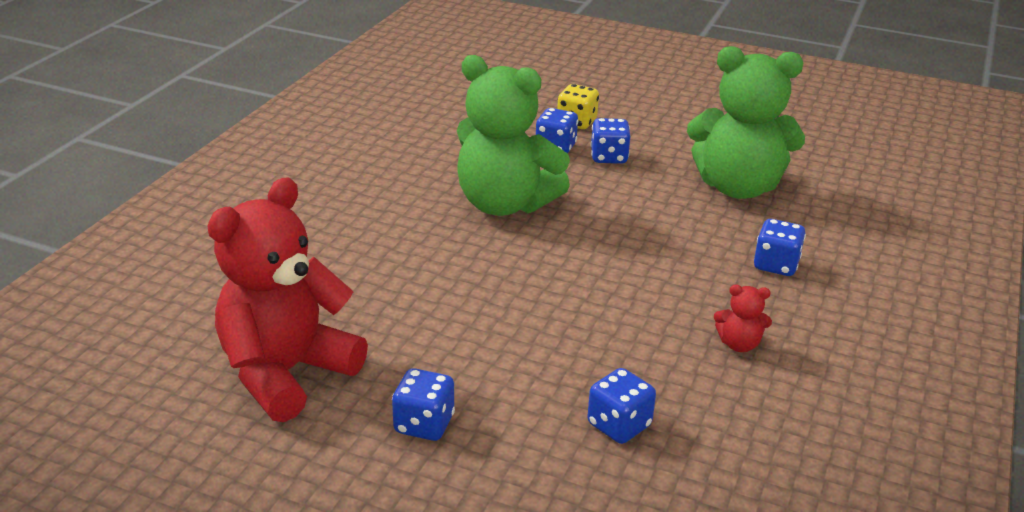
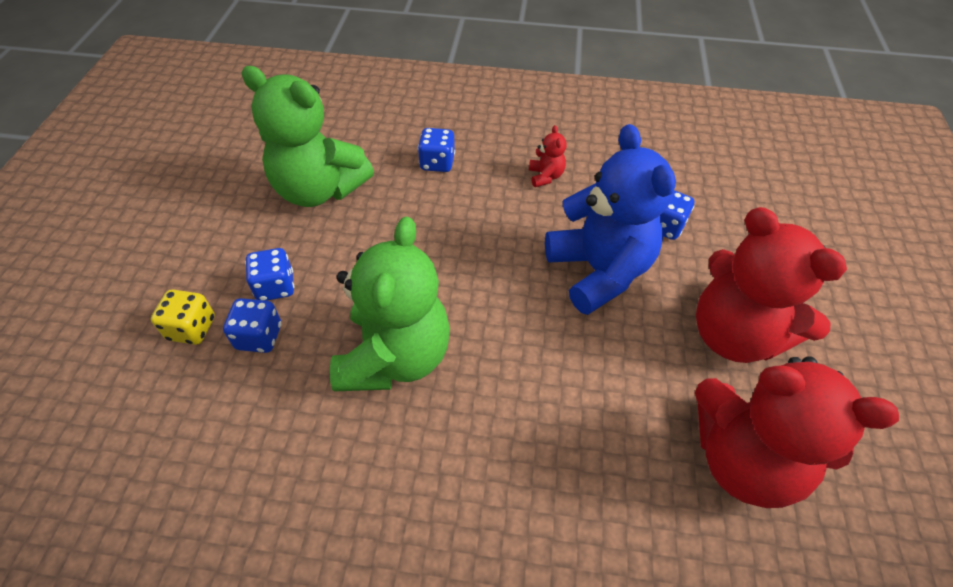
camera: 105 degrees left, 20 degrees up
blue dice [392,368,455,441] -> red teddy bear [696,207,847,363]
green teddy bear [687,46,805,199] -> green teddy bear turned 120 degrees clockwise [241,66,374,207]
none -> blue teddy bear [545,124,676,315]

